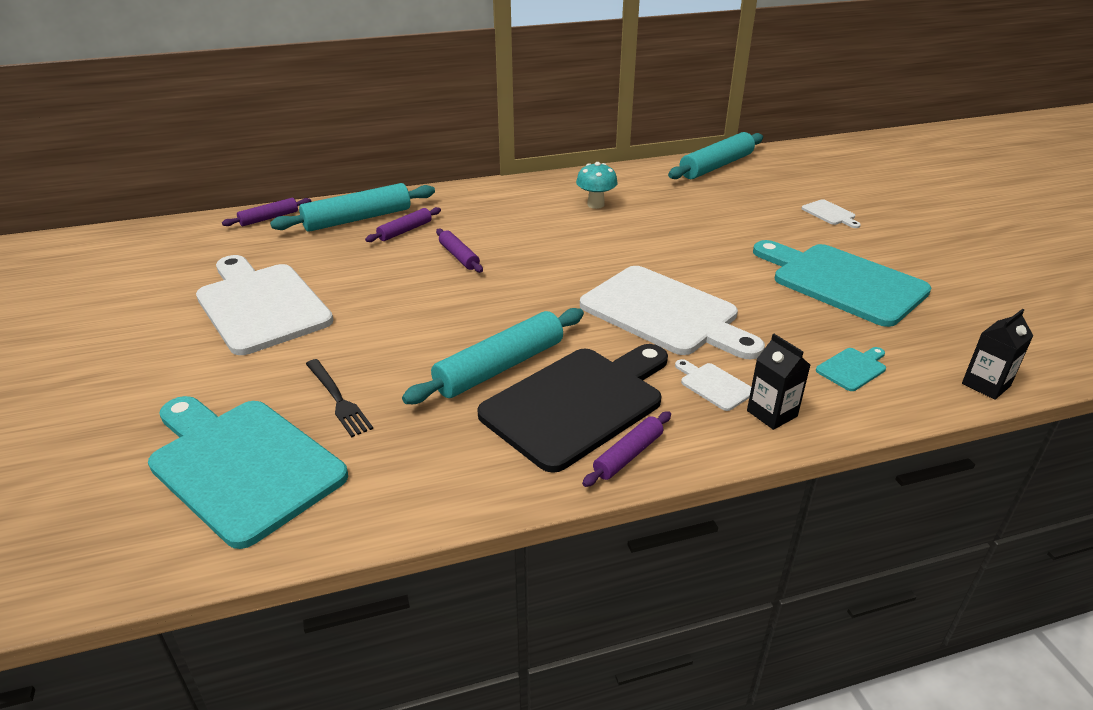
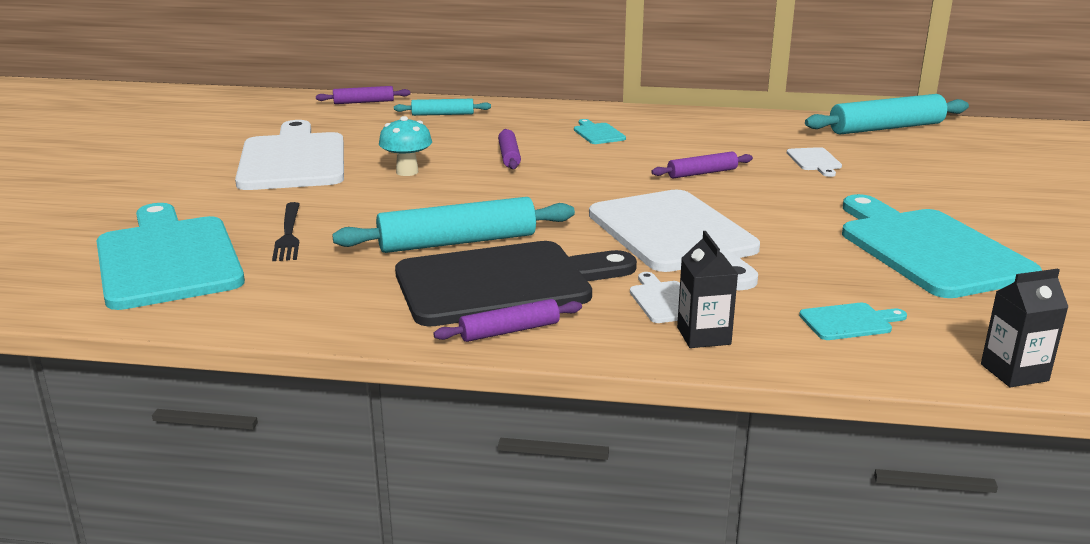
camera: 25 degrees right, 10 degrees down
turquoise rolling pin [270,183,435,232] -> turquoise rolling pin [394,99,491,116], size x0.54
purple rolling pin [365,207,441,242] -> purple rolling pin moved to [651,151,753,178]
turquoise mushroom [576,162,618,209] -> turquoise mushroom moved to [379,116,432,176]
white cutting board [801,199,861,228] -> white cutting board moved to [787,147,842,177]
none -> turquoise cutting board [574,119,626,144]

